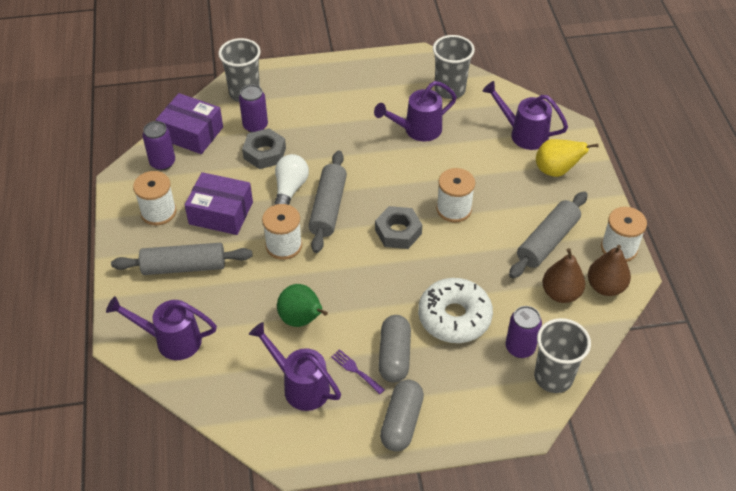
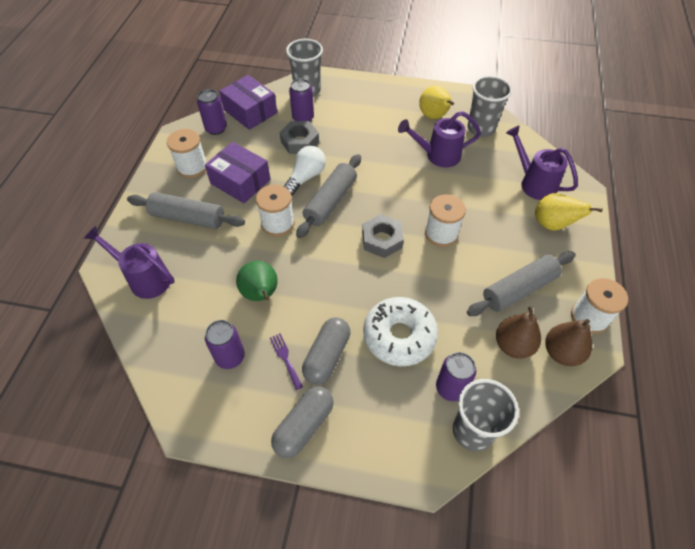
camera: 20 degrees right, 5 degrees up
purple watering can [249,322,341,411] -> purple can [205,320,245,369]
none -> yellow pear [419,86,454,119]

